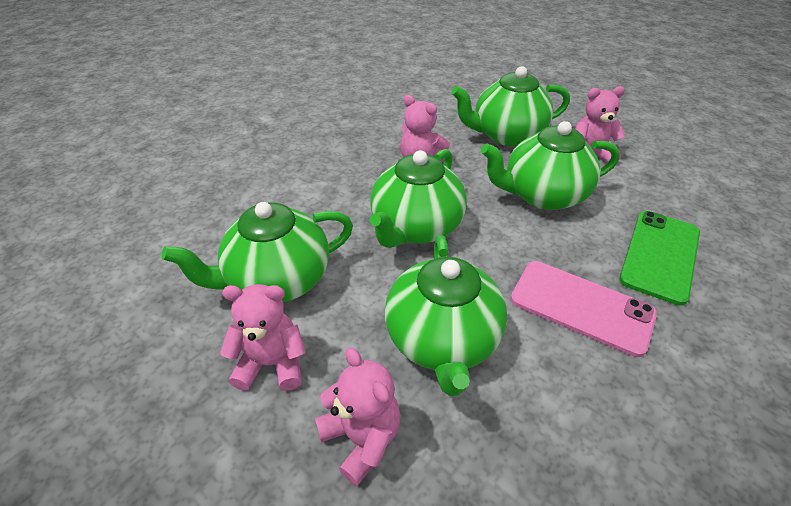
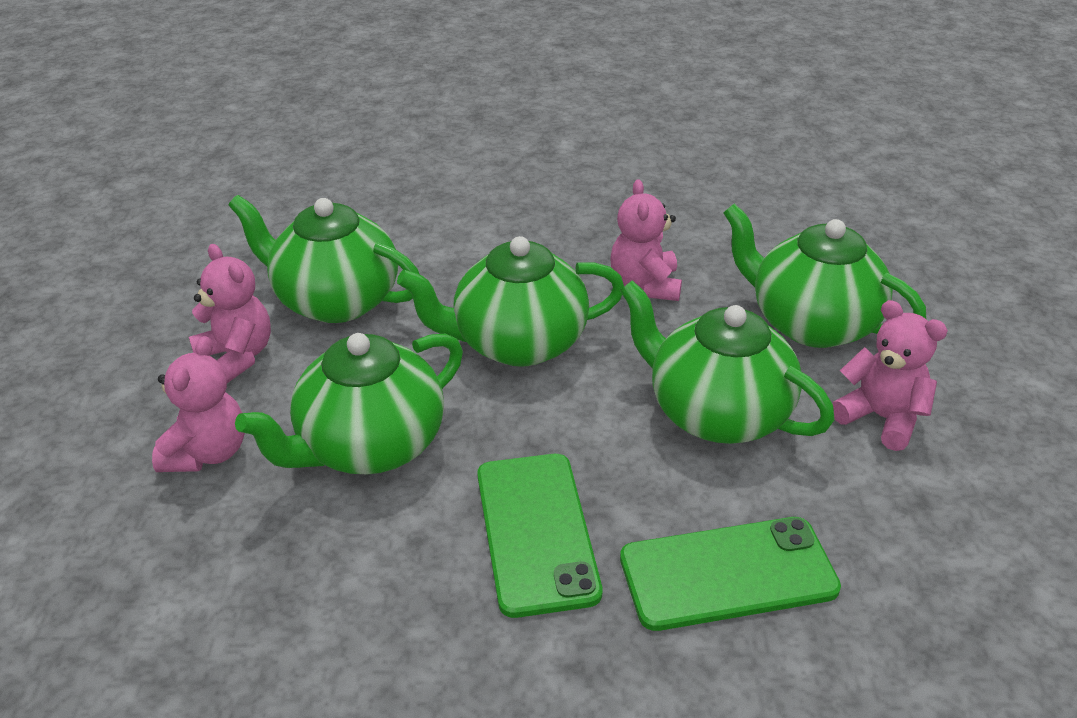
camera: 50 degrees right, 5 degrees down
pink phone [511,261,657,357] -> green phone [477,454,602,618]

